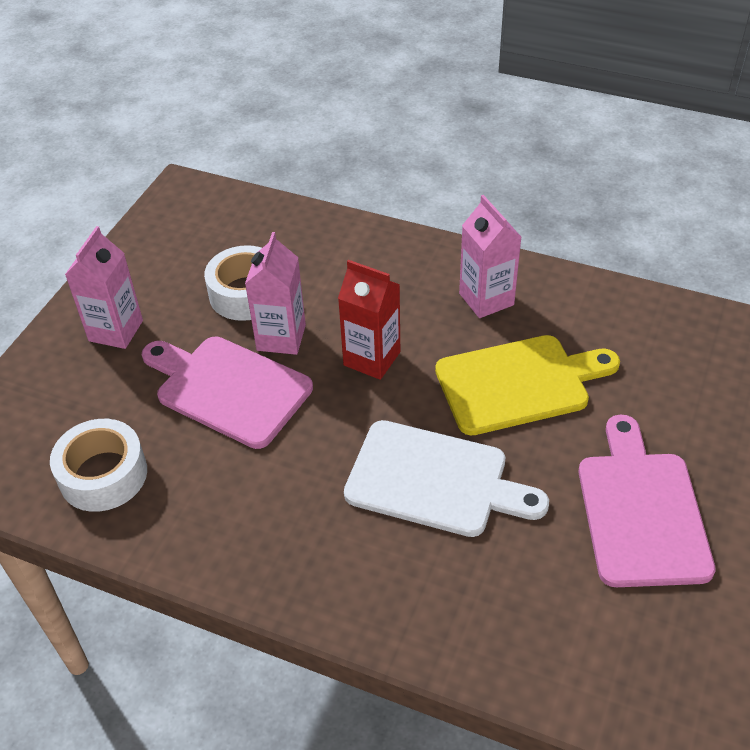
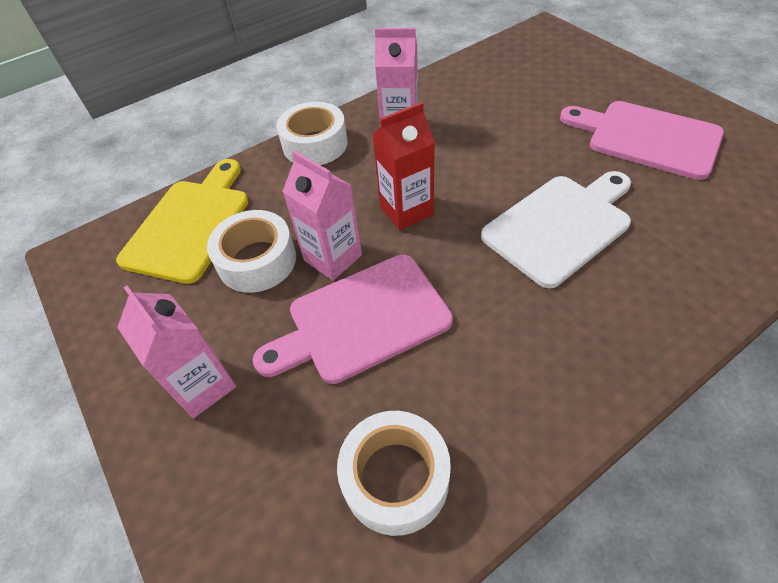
camera: 55 degrees left, 5 degrees up
yellow cutting board [435,335,620,435] -> yellow cutting board moved to [116,159,248,284]
none -> white tape [277,102,348,165]

